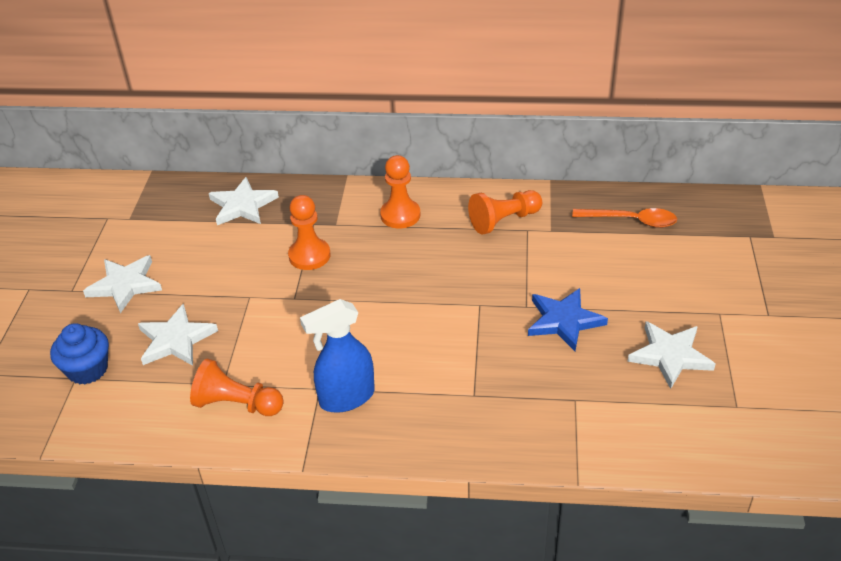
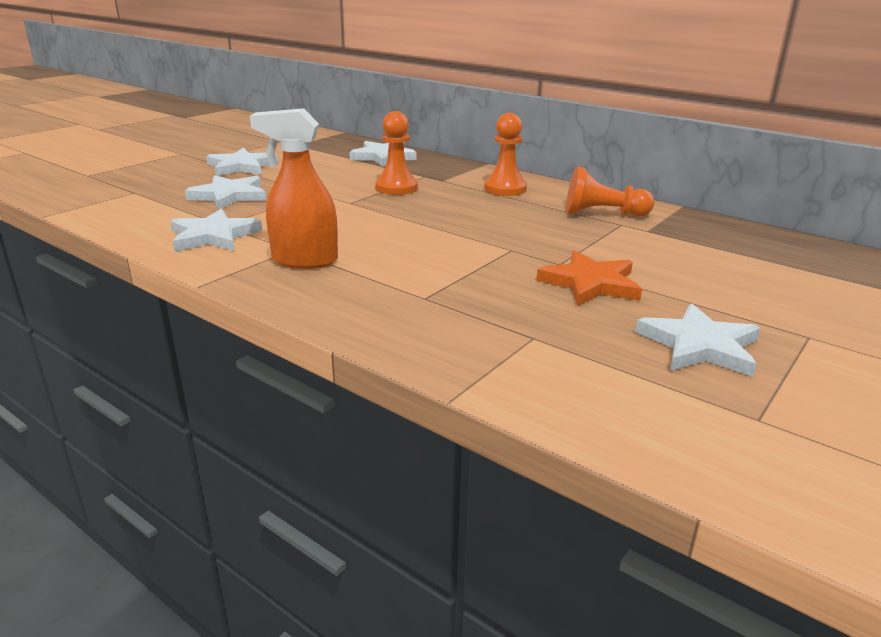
camera: 30 degrees right, 15 degrees down
blue cupcake [50,323,109,384] -> none
orange pawn [190,359,284,416] -> white star [170,209,262,251]
blue spray bottle [300,299,375,413] -> orange spray bottle [250,108,338,269]
blue star [528,288,608,351] -> orange star [536,250,642,306]
orange spoon [572,208,677,228] -> none

